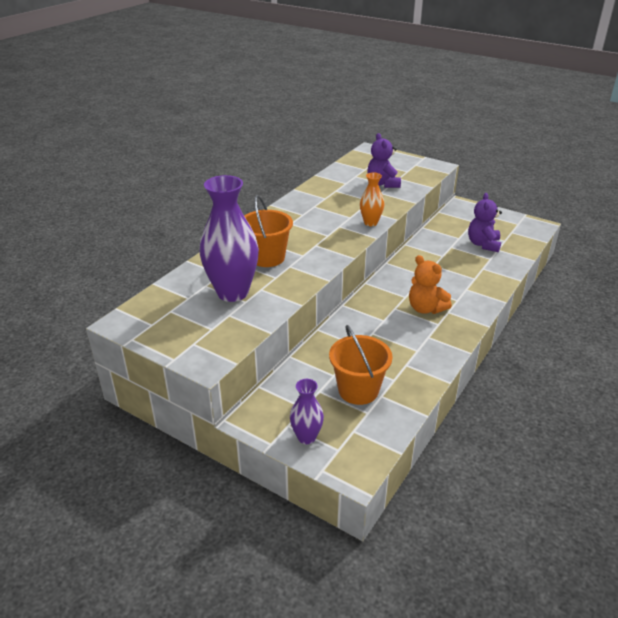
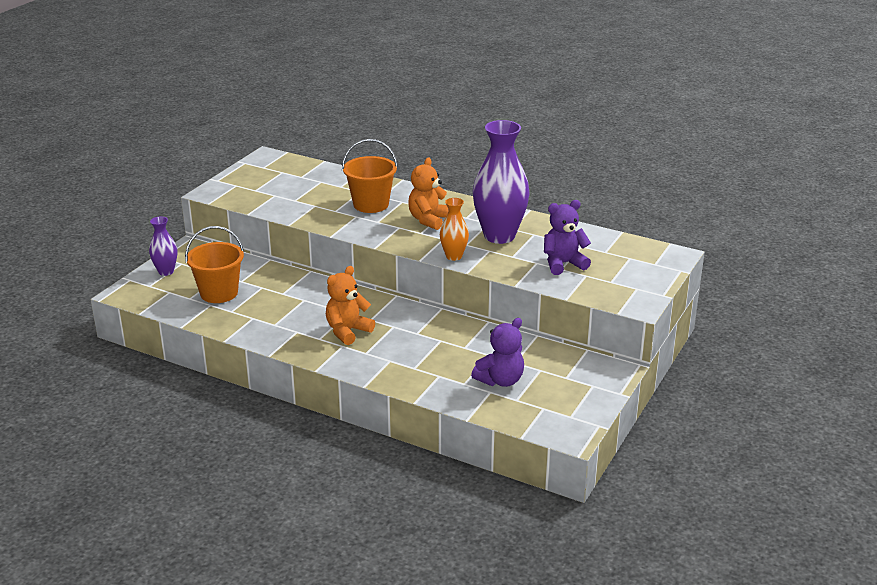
camera: 85 degrees right, 5 degrees down
purple vase [200,175,259,302] -> purple vase moved to [473,120,530,244]
purple teddy bear [468,193,502,252] -> purple teddy bear turned 135 degrees clockwise [471,318,524,387]
none -> orange teddy bear [408,157,449,230]

